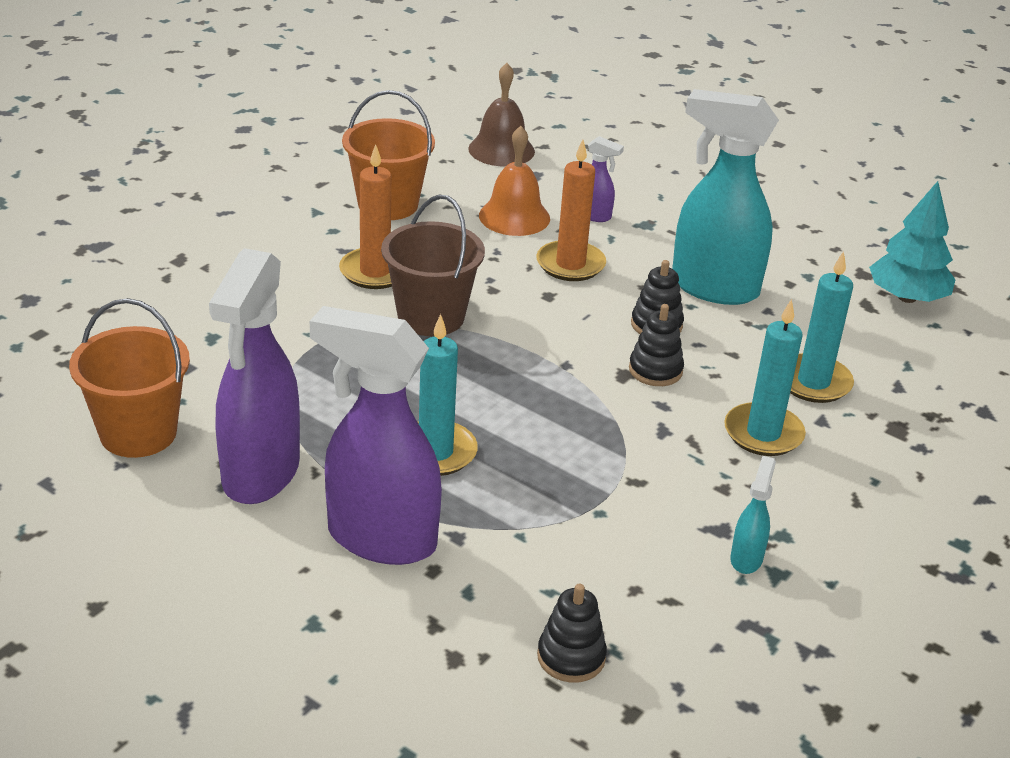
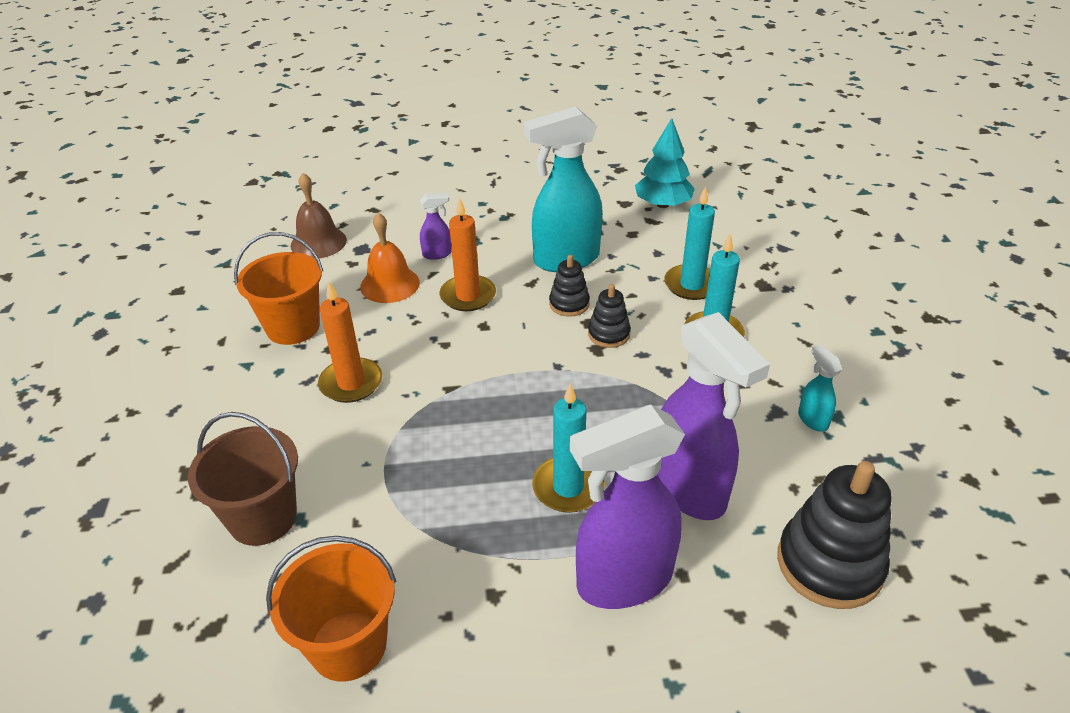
camera: 40 degrees left, 5 degrees up
purple spray bottle [209,248,300,504] -> purple spray bottle moved to [658,312,770,520]
brown bucket [381,195,485,336] -> brown bucket moved to [188,412,298,546]
black stacking toy [537,583,607,683] -> black stacking toy [777,461,892,609], size x1.86

